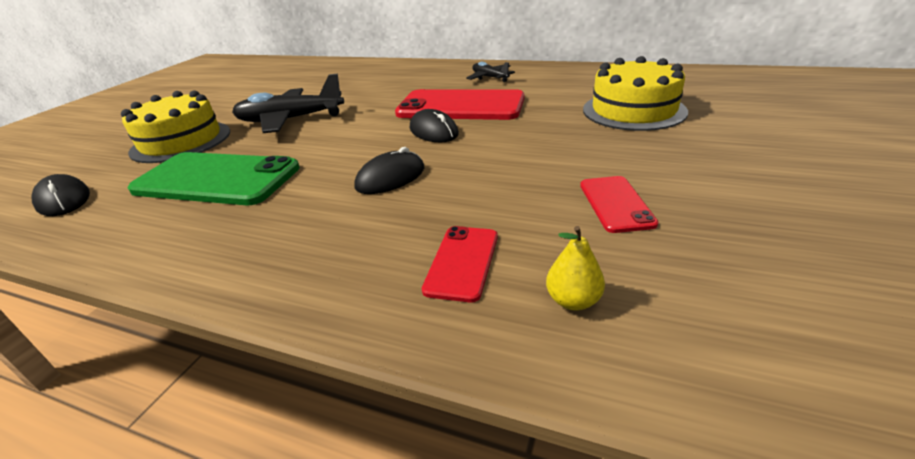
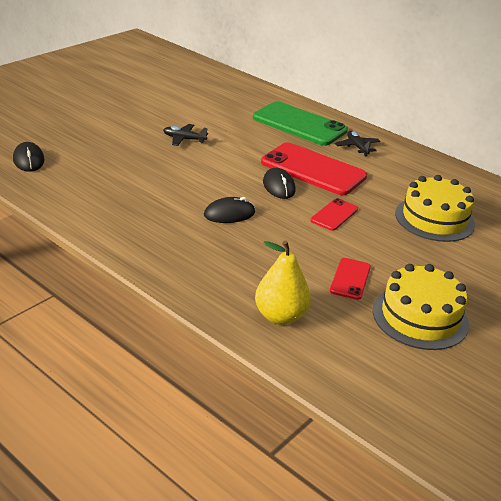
camera: 15 degrees right, 0 degrees up
yellow cake [121,90,230,163] -> yellow cake moved to [373,264,469,350]
green phone [128,152,300,205] -> green phone moved to [253,101,348,146]
black plane [232,74,344,133] -> black plane [163,124,208,146], size x0.54
red phone [422,226,498,303] -> red phone moved to [310,198,358,231]
yellow pear [546,226,605,311] -> yellow pear [255,241,311,325], size x1.85

